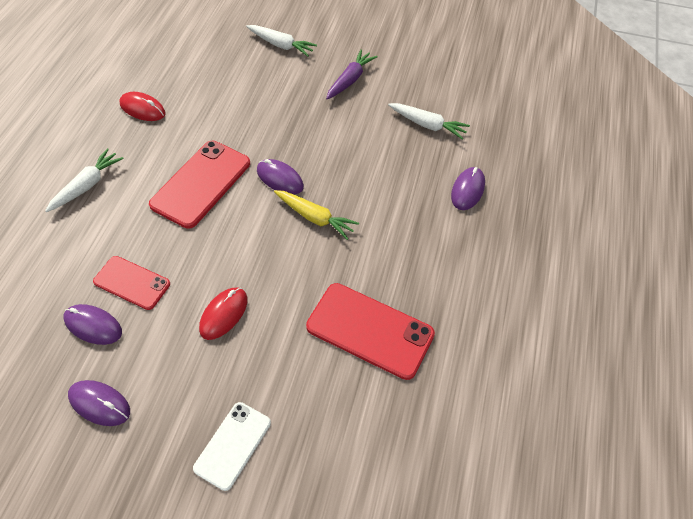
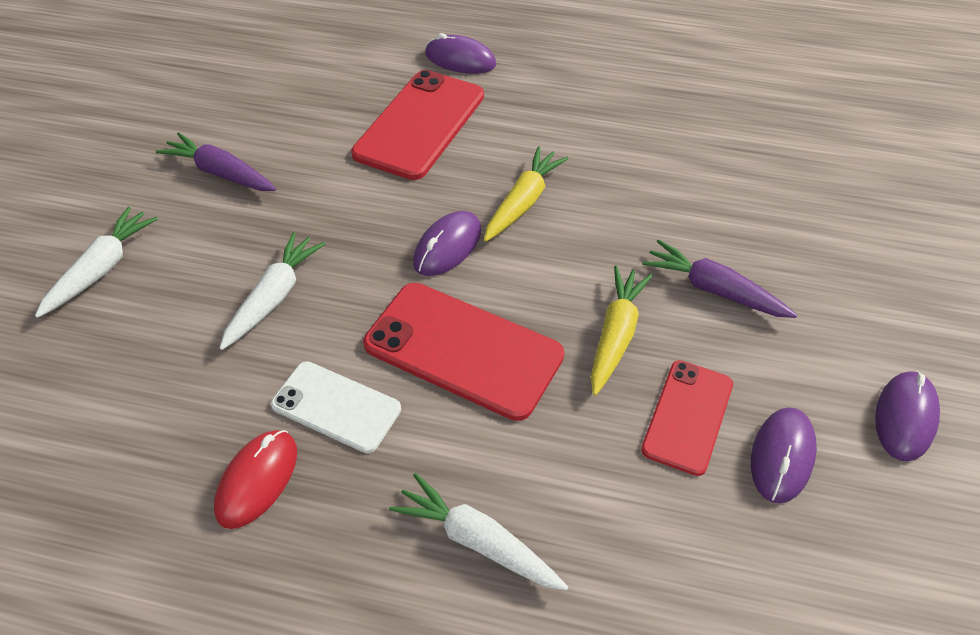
camera: 90 degrees left, 5 degrees down
white phone [193,402,271,491] -> white phone moved to [271,361,401,453]
red mouse [199,287,247,340] -> purple carrot [642,239,797,318]
red phone [306,283,435,380] -> red phone moved to [351,70,484,180]
white carrot [388,103,470,140] -> white carrot moved to [219,232,325,350]
none -> yellow carrot [591,266,653,396]

